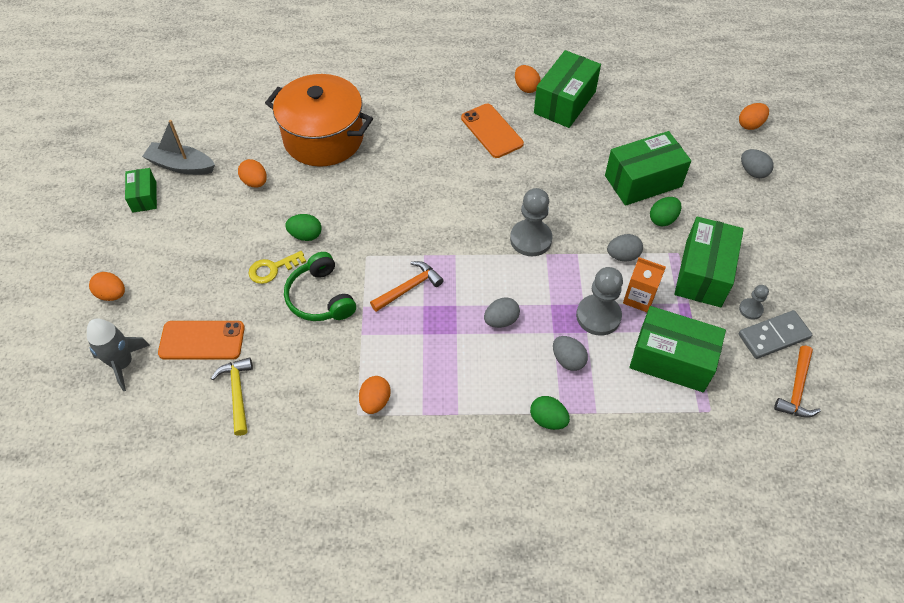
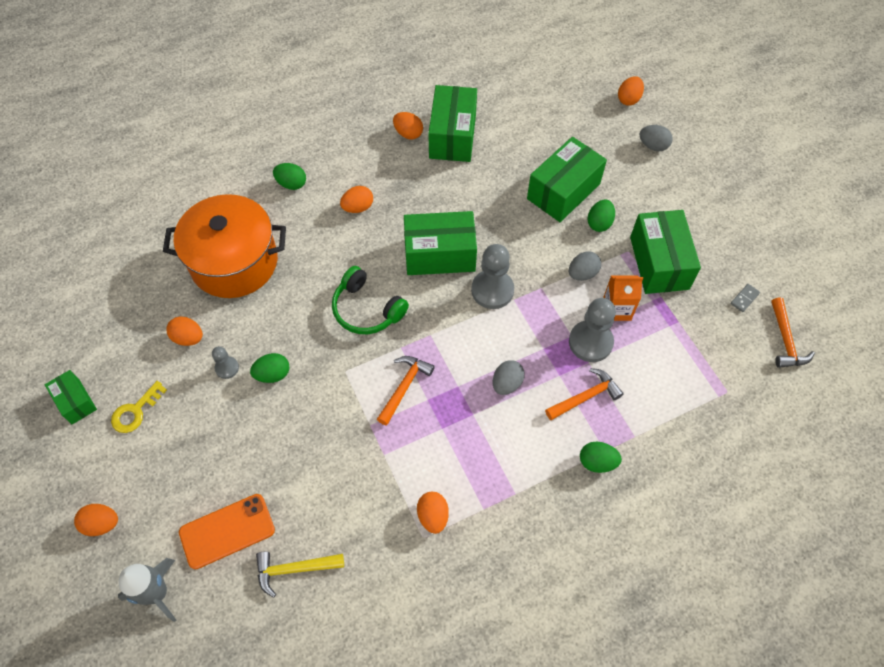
camera: 25 degrees left, 5 degrees up
grey boat [142,120,215,175] -> none
yellow hammer [211,357,253,436] -> yellow hammer turned 60 degrees counterclockwise [256,552,344,598]
yellow key [248,251,306,284] -> yellow key moved to [111,381,167,433]
green headphones [284,252,356,321] -> green headphones moved to [332,266,409,334]
orange phone [461,104,524,158] -> none
grey egg [553,336,588,371] -> orange hammer [545,368,624,420]
green box [629,306,726,392] -> green box moved to [404,211,477,275]
grey pawn [739,285,769,320] -> grey pawn moved to [212,346,239,379]
grey domino [739,310,812,359] -> grey domino [731,284,760,312], size x0.49
none -> green egg [273,163,306,190]
none -> orange egg [340,186,373,213]

